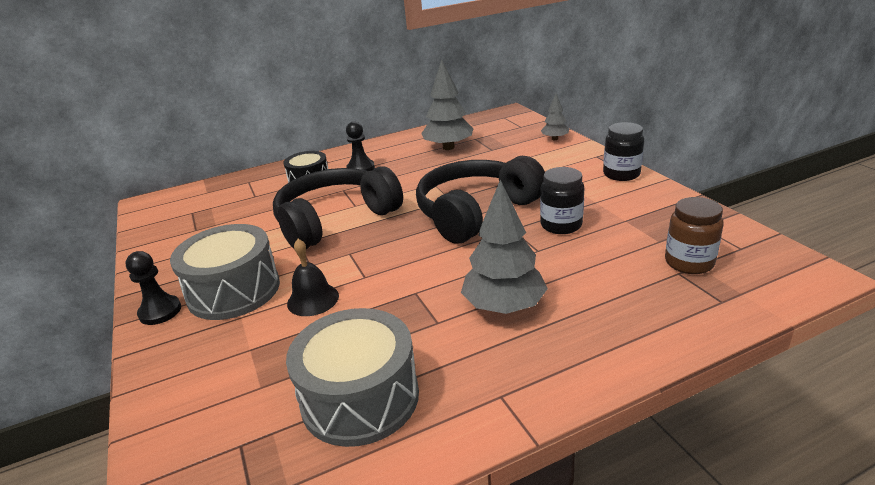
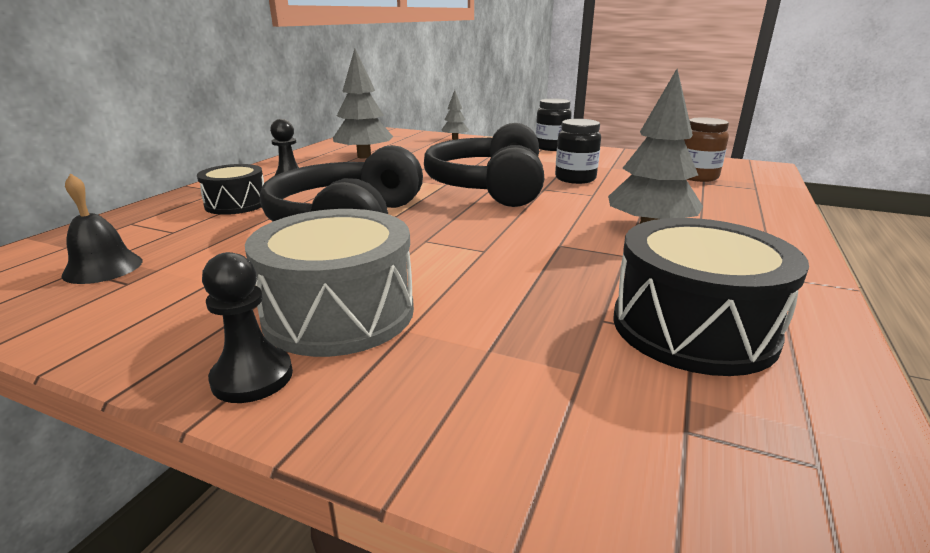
camera: 45 degrees left, 5 degrees down
grey drum [286,308,419,447] -> black drum [613,218,809,376]
black bell [287,239,339,316] -> black bell moved to [62,173,143,284]

